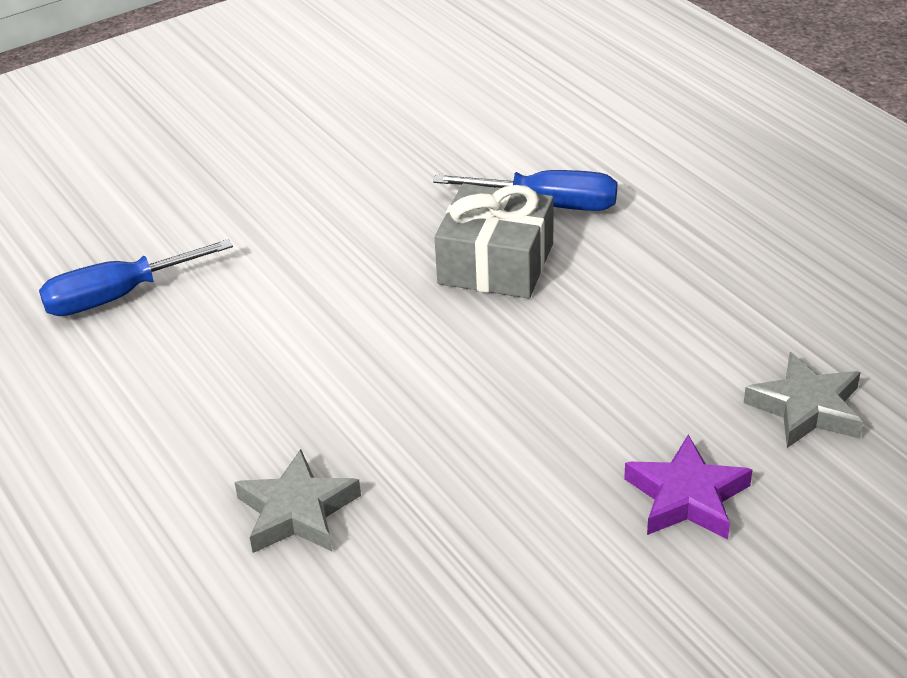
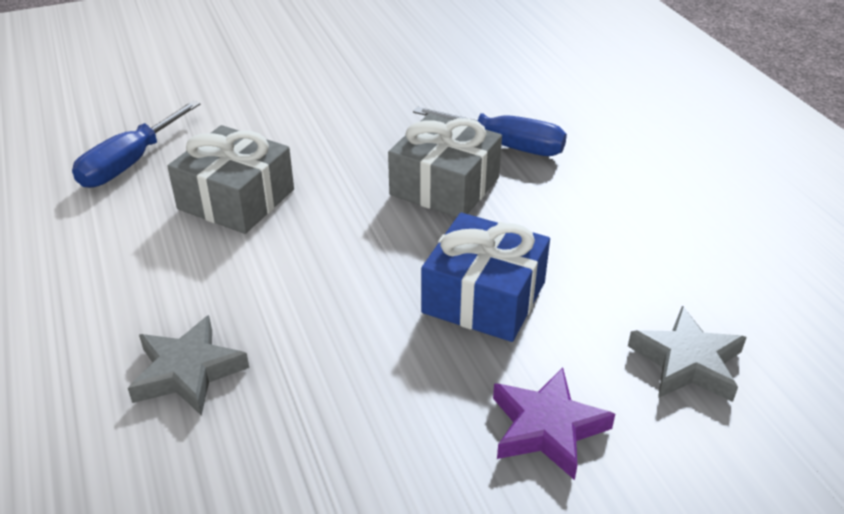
camera: 10 degrees right, 0 degrees up
blue screwdriver [39,239,233,316] -> blue screwdriver turned 45 degrees counterclockwise [72,101,200,188]
none -> grey gift [167,125,294,234]
none -> blue gift [421,213,550,342]

